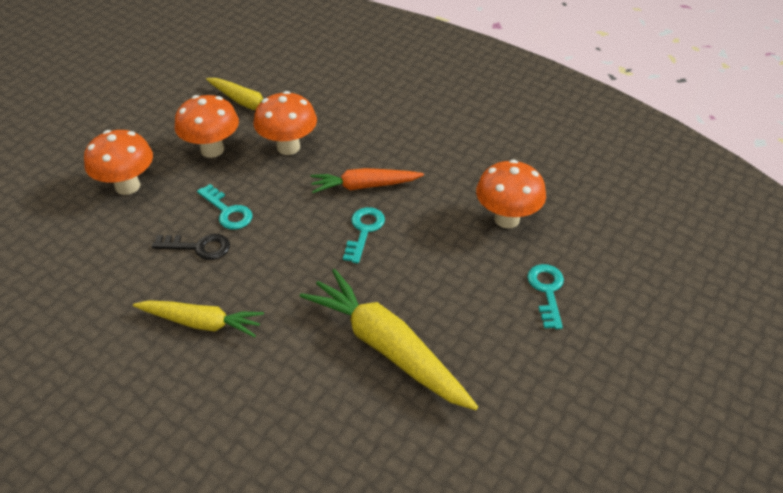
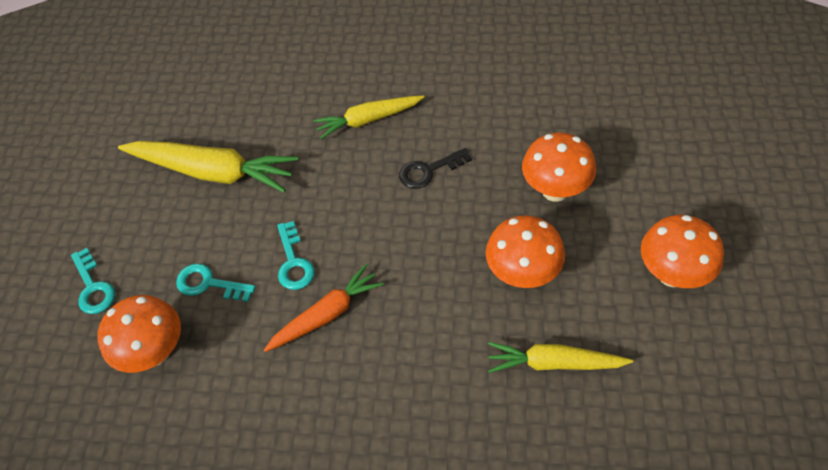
camera: 155 degrees right, 10 degrees up
turquoise key [197,184,252,230] -> turquoise key moved to [176,263,255,302]
orange mushroom [253,91,317,155] -> orange mushroom moved to [641,215,724,288]

